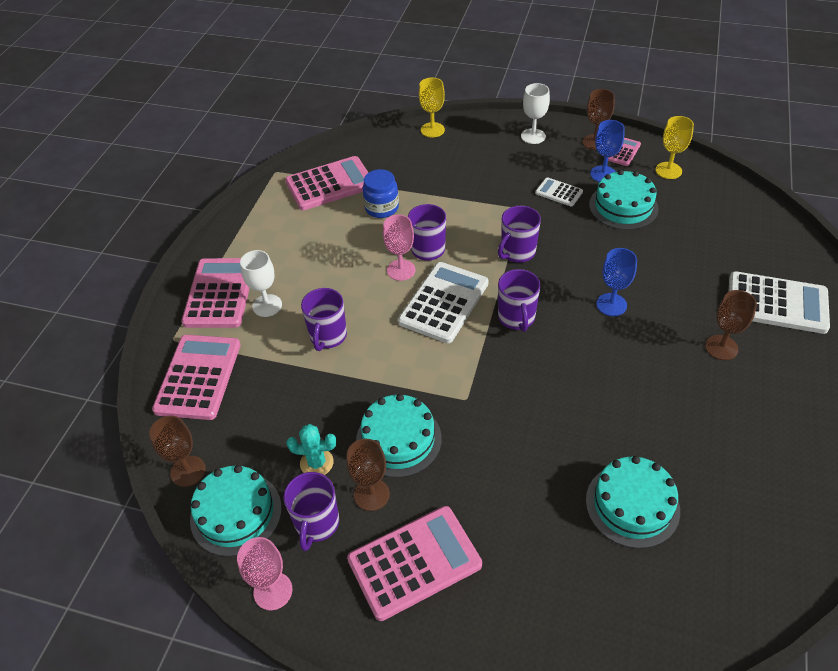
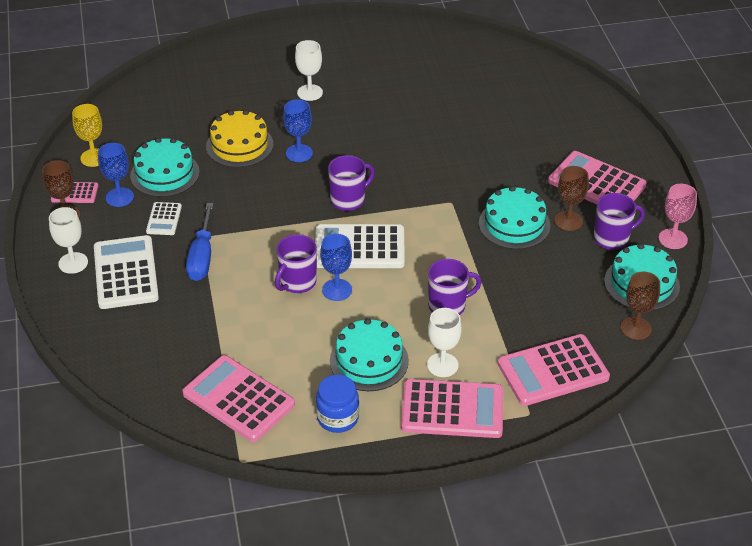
camera: 120 degrees left, 5 degrees down
pink calculator [181,258,250,328] -> pink calculator turned 150 degrees counterclockwise [401,379,503,438]
turquoise cactus [286,424,336,475] -> none
blue jar [362,169,399,218] -> blue jar moved to [316,375,359,433]
pink goblet [383,215,416,281] -> blue goblet [320,234,352,301]
yellow goblet [419,78,445,138] -> none
purple mug [498,206,541,263] -> none
turquoise cake [586,456,680,548] -> turquoise cake moved to [330,318,409,391]
brown goblet [705,290,757,360] -> white goblet [295,40,323,101]
white calculator [729,271,830,334] -> white calculator moved to [94,235,159,309]
none -> blue screwdriver [186,203,213,281]
none -> yellow cake [206,110,273,168]

